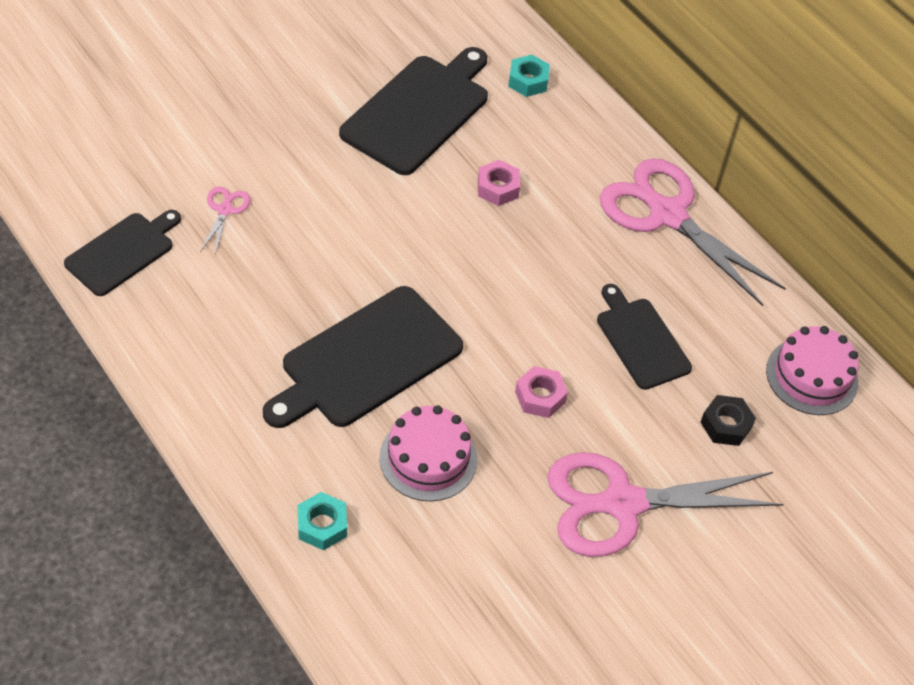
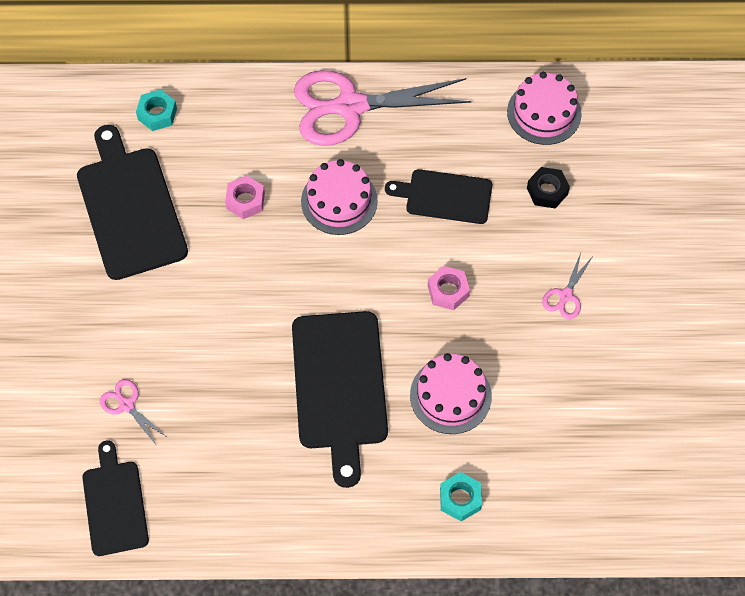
camera: 50 degrees left, 10 degrees up
pink scissors [547,452,784,557] -> pink scissors [542,253,594,319], size x0.42
none -> pink cake [301,159,378,235]

